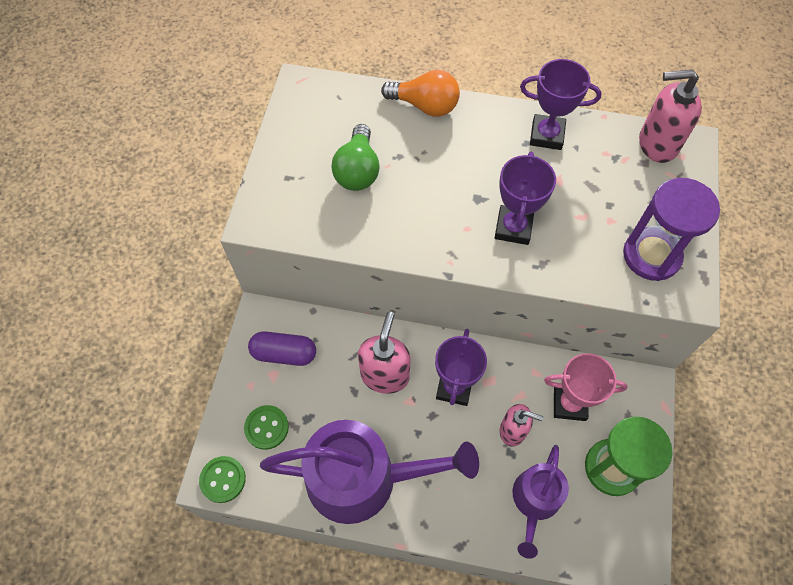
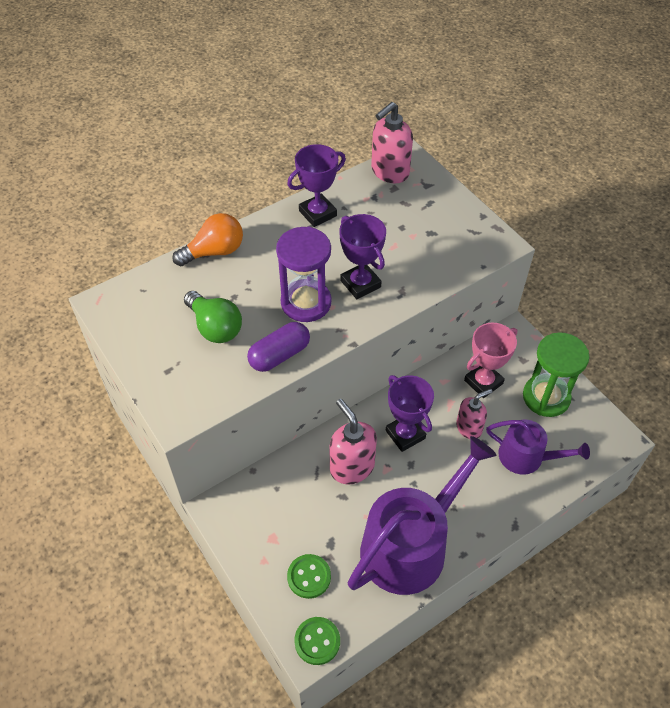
camera: 45 degrees left, 10 degrees down
purple capsule [248,331,316,366] -> purple capsule moved to [247,322,310,372]
purple watering can [513,445,569,559] -> purple watering can turned 45 degrees counterclockwise [486,419,590,475]
purple hourglass [623,178,720,281] -> purple hourglass moved to [276,227,331,322]

